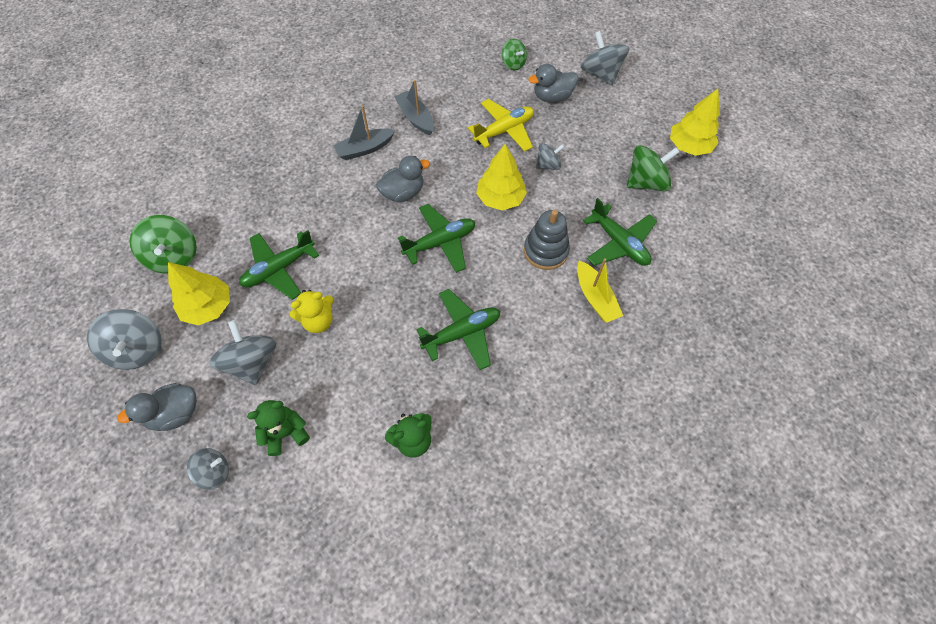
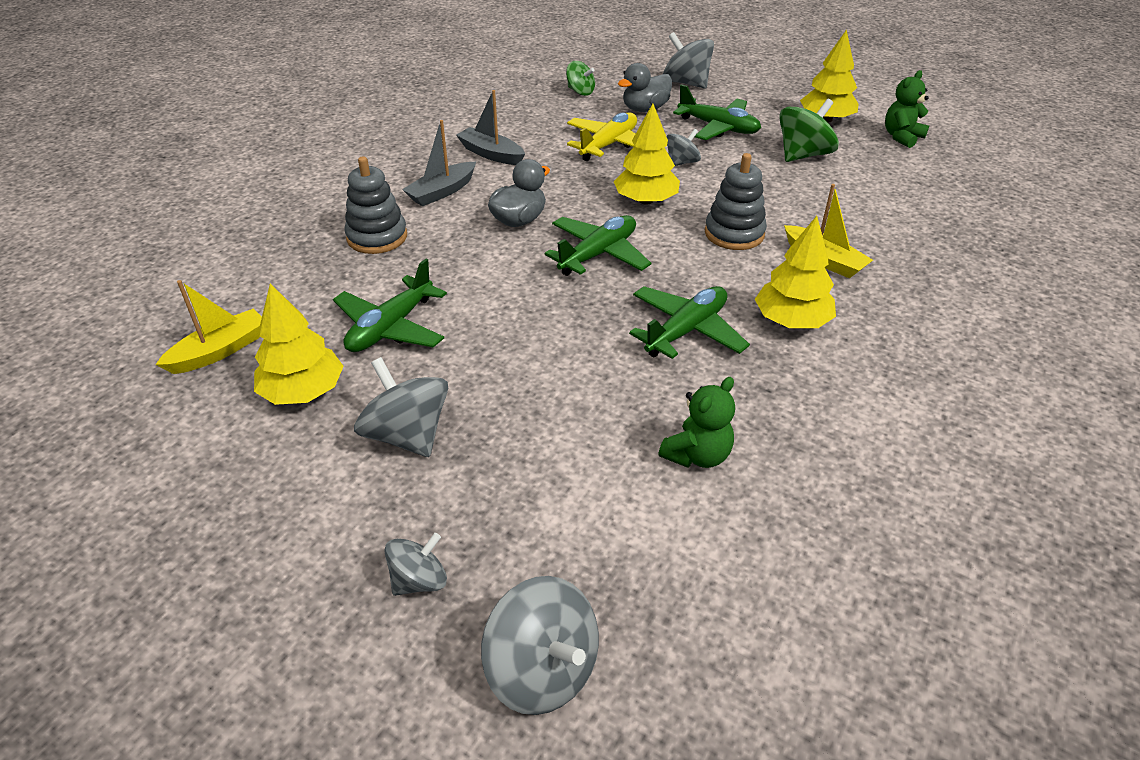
camera: 20 degrees left, 20 degrees down
grey spinning top [87,309,162,370] -> grey spinning top moved to [481,576,599,715]
grey duck [117,383,197,431] -> none
green spinning top [130,215,197,273] -> yellow boat [155,280,262,374]
green teddy bear [247,400,310,456] -> green teddy bear moved to [885,70,929,148]
yellow teddy bear [290,290,334,333] -> none
green plane [583,198,657,266] -> green plane moved to [673,84,761,140]
none -> grey stacking toy [344,156,407,254]
none -> yellow tree [755,216,836,328]

